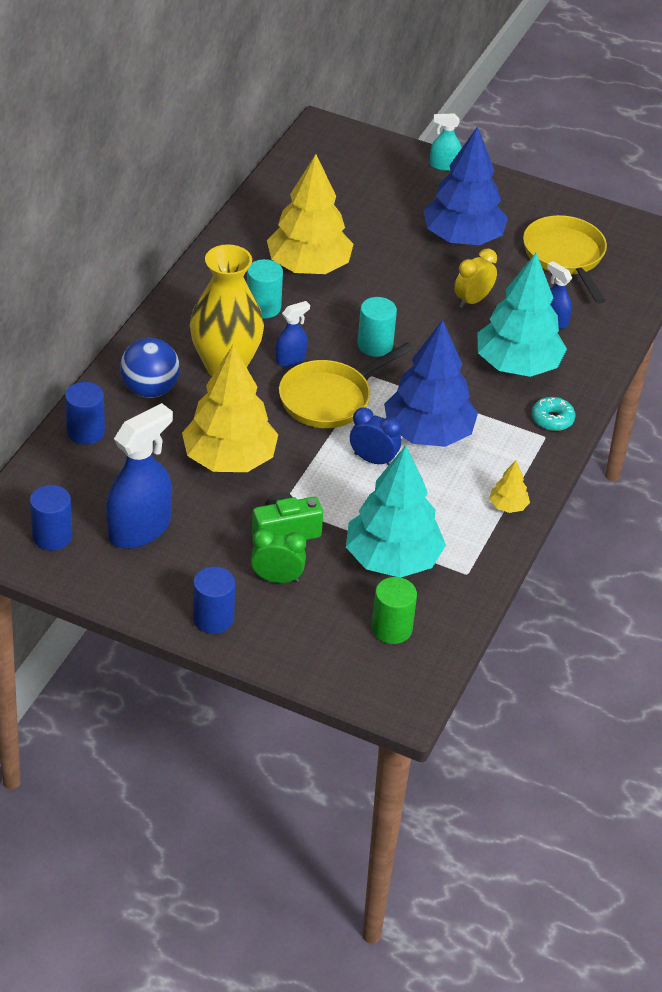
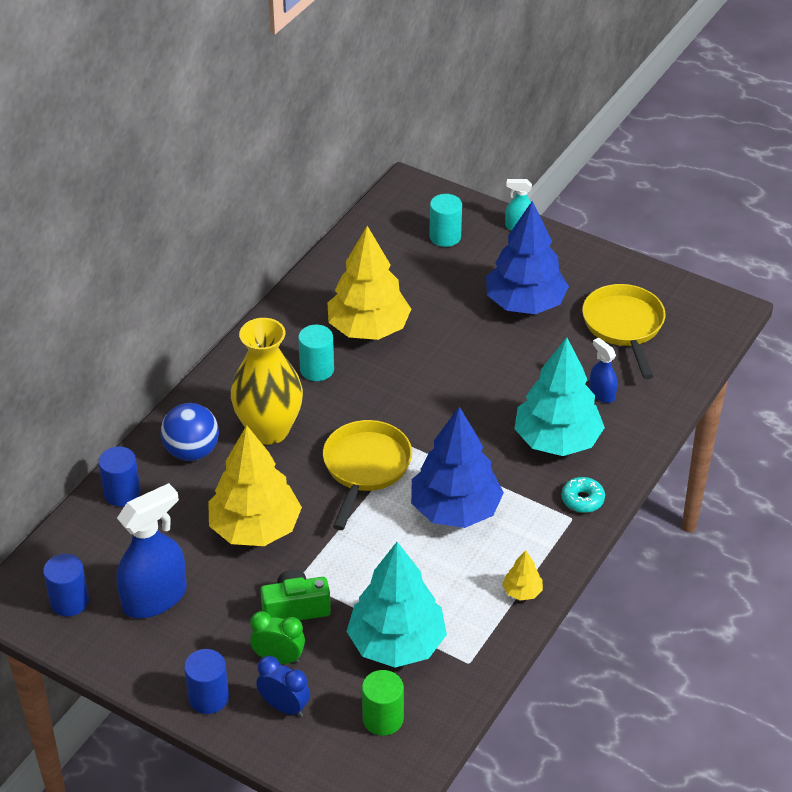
camera: 10 degrees right, 0 degrees up
blue spray bottle [276,301,310,367] -> none
yellow pan [279,342,414,428] -> yellow pan turned 135 degrees clockwise [323,420,412,530]
blue clock [350,407,401,466] -> blue clock moved to [256,656,310,717]
turquoise cylinder [357,297,397,357] -> turquoise cylinder moved to [429,194,462,247]
yellow clock [454,248,497,308] -> none

